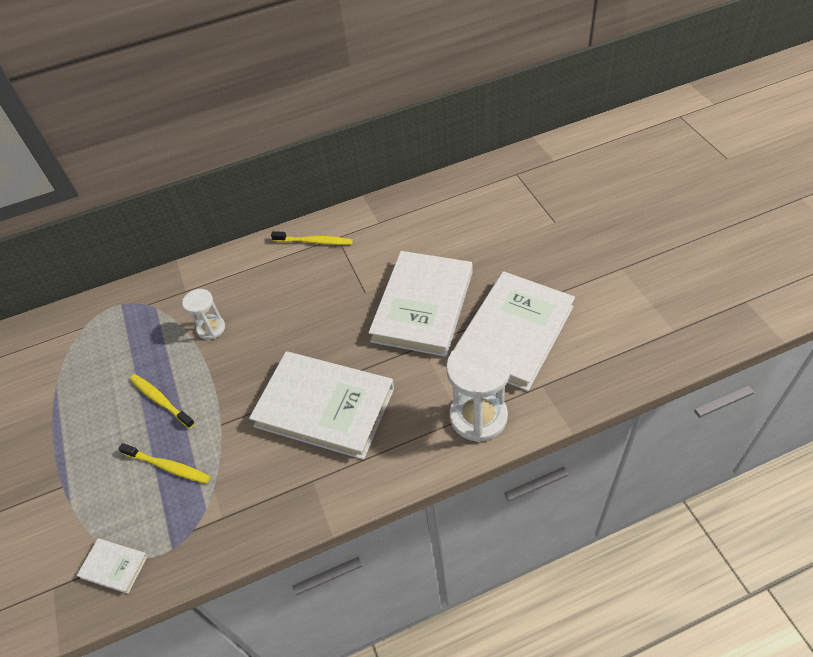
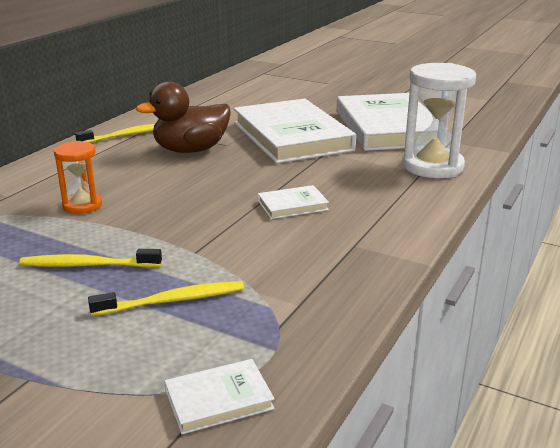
camera: 45 degrees left, 25 degrees down
white hourglass [182,289,225,340] -> orange hourglass [54,141,102,214]
white book [249,351,394,460] -> white book [258,185,329,219], size x0.42
none -> brown duck [136,81,231,153]

